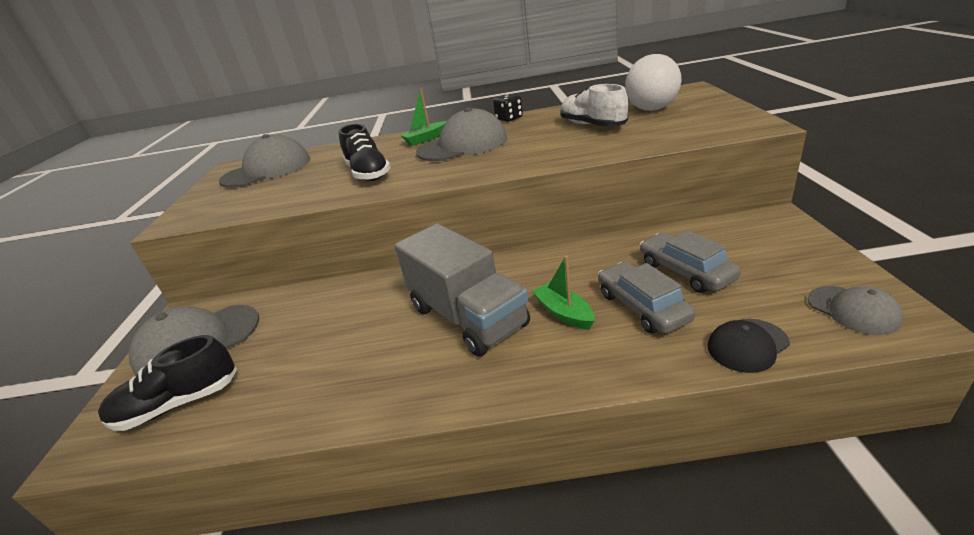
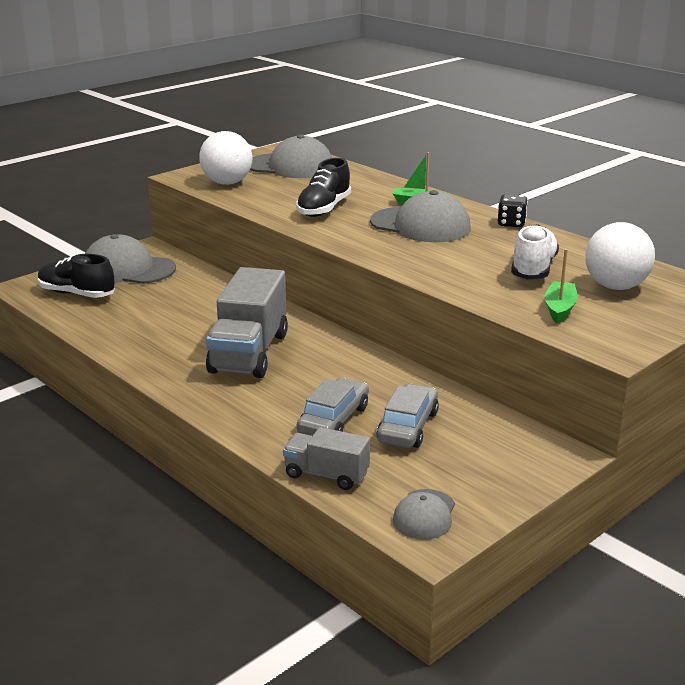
camera: 45 degrees right, 5 degrees down
green boat [532,256,595,330] -> green boat moved to [545,249,578,323]
black cap [708,319,790,373] -> grey truck [283,427,370,490]
none -> white ball [199,131,252,185]

